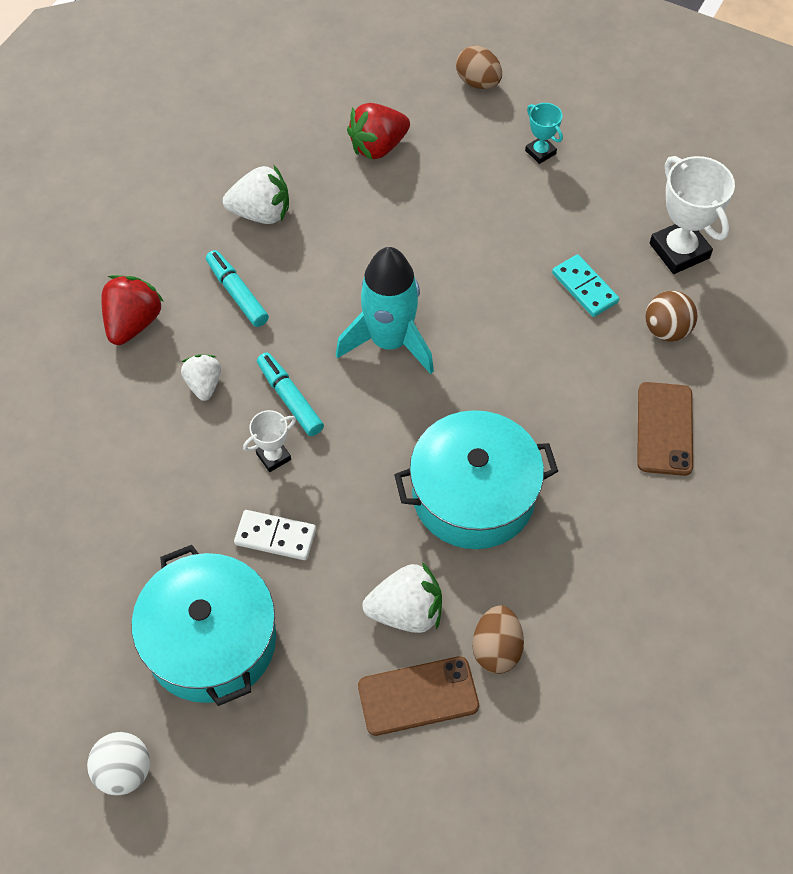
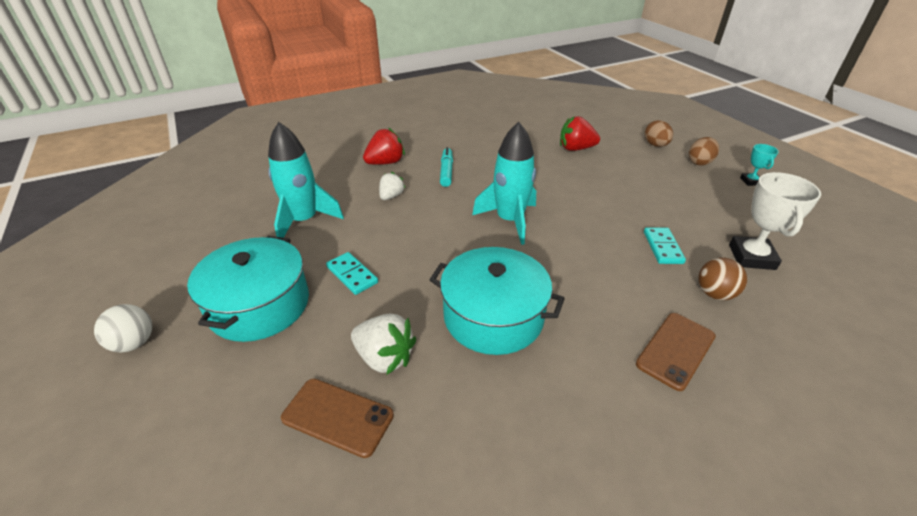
camera: 35 degrees right, 20 degrees down
white strawberry [223,165,289,224] -> none
white domino [234,510,316,560] -> turquoise domino [326,252,378,295]
white trophy [243,410,296,472] -> none
turquoise marker [257,352,324,436] -> none
brown egg [473,605,524,674] -> brown egg moved to [689,137,719,165]
turquoise trophy [525,103,563,164] -> turquoise trophy moved to [740,144,779,186]
none -> turquoise rocket [268,122,344,238]

